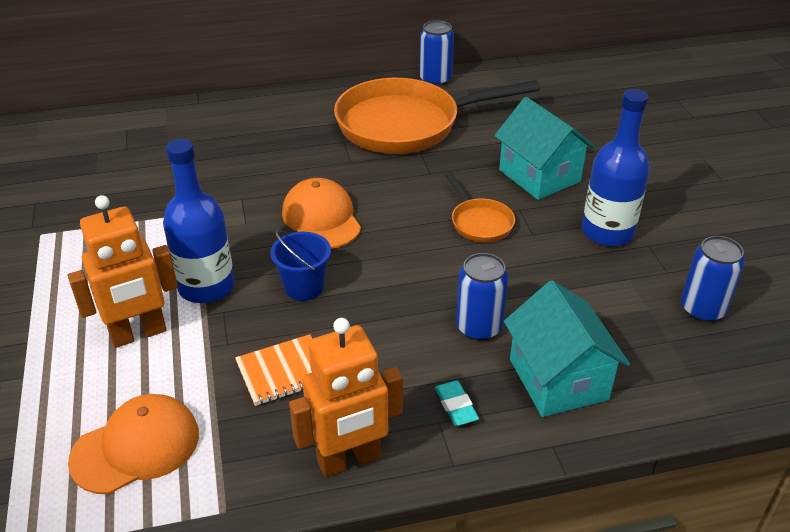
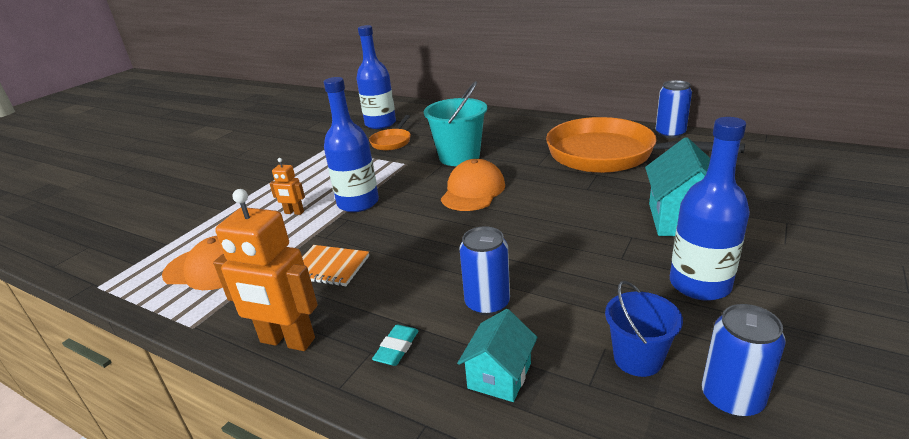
camera: 45 degrees right, 10 degrees down
orange robot [68,195,178,348] -> orange robot [269,158,305,215], size x0.50
blue bucket [270,230,331,301] -> blue bucket moved to [605,281,683,377]
orange pan [445,172,515,243] -> orange pan moved to [369,115,411,151]
turquoise house [504,280,630,417] -> turquoise house [457,309,538,402], size x0.62
none -> blue bottle [356,25,396,129]
none -> turquoise bucket [424,81,487,166]

